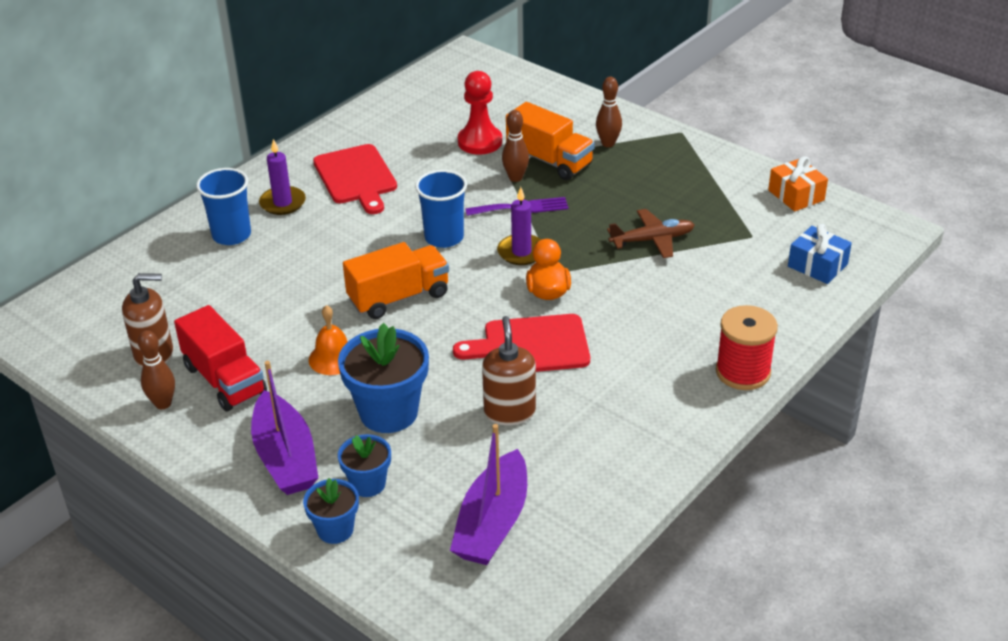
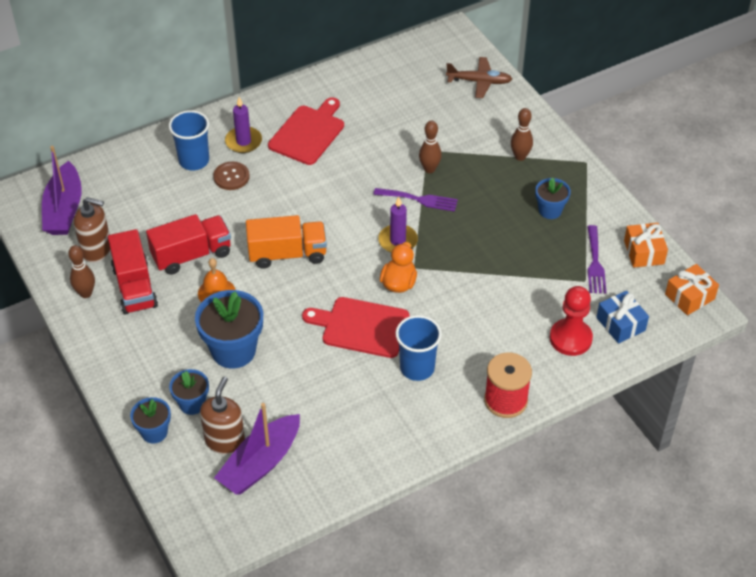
camera: 20 degrees right, 10 degrees up
purple boat [251,361,318,495] -> purple boat moved to [42,146,82,235]
red cutting board [313,144,397,214] -> red cutting board turned 150 degrees counterclockwise [268,97,344,165]
blue cup [415,170,467,248] -> blue cup moved to [396,315,442,381]
red pawn [458,71,502,154] -> red pawn moved to [550,286,593,356]
brown soap dispenser [482,316,536,425] -> brown soap dispenser moved to [200,377,245,455]
orange truck [506,102,595,180] -> none
brown plane [607,209,695,258] -> brown plane moved to [446,57,512,98]
none -> red truck [146,214,231,275]
none -> brown button [213,162,250,190]
none -> blue flower pot [535,178,571,219]
none -> purple fork [587,225,606,293]
none -> orange gift [665,264,719,315]

